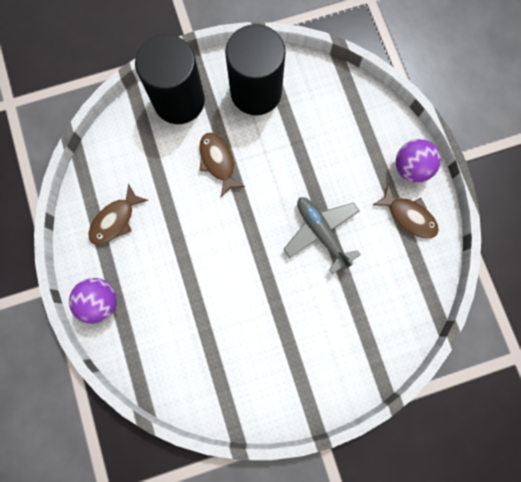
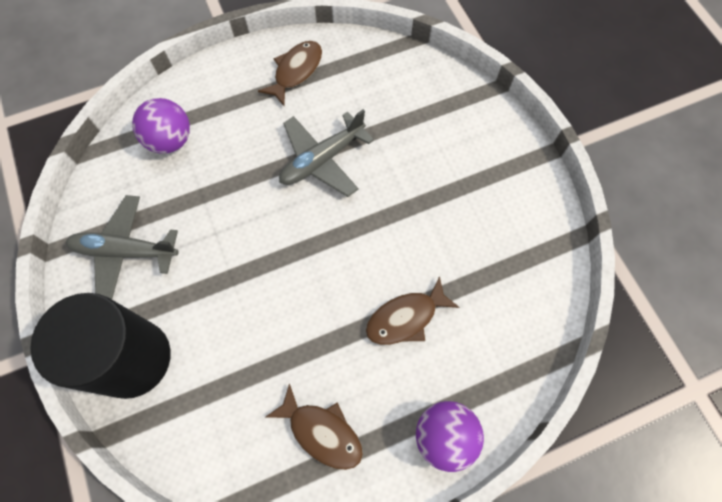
camera: 95 degrees left, 10 degrees down
brown fish [199,133,245,197] -> brown fish moved to [366,276,460,345]
black cylinder [225,24,286,115] -> grey plane [66,195,179,299]
purple ball [396,139,441,183] -> purple ball moved to [132,98,190,154]

